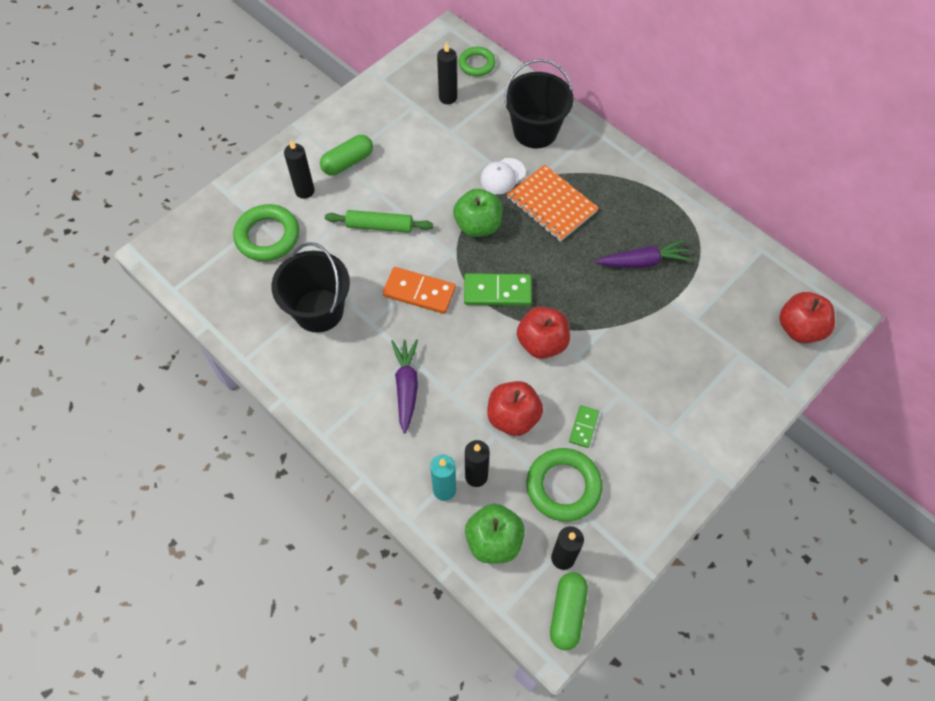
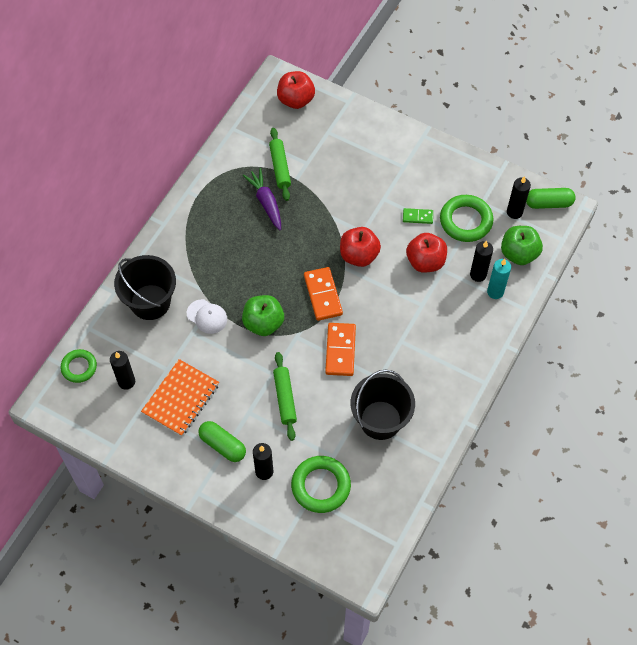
camera: 105 degrees left, 0 degrees up
purple carrot [391,339,418,434] -> none
green domino [464,273,532,306] -> orange domino [304,267,343,321]
orange notebook [507,165,599,242] -> orange notebook moved to [141,359,219,436]
none -> green rolling pin [269,128,291,201]

